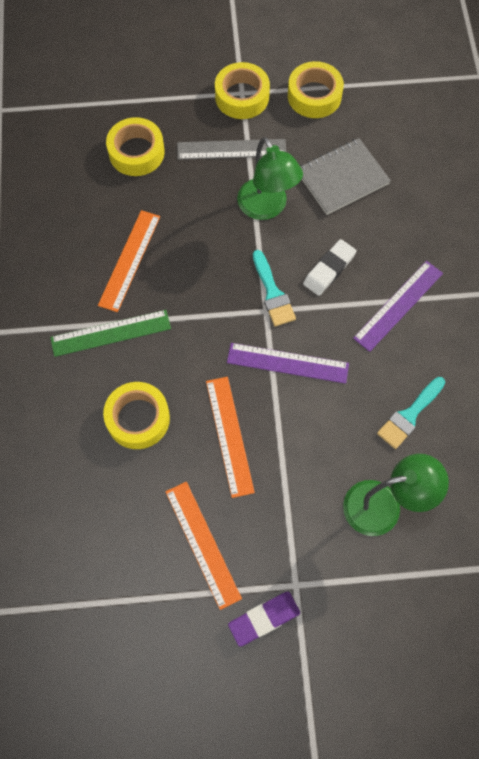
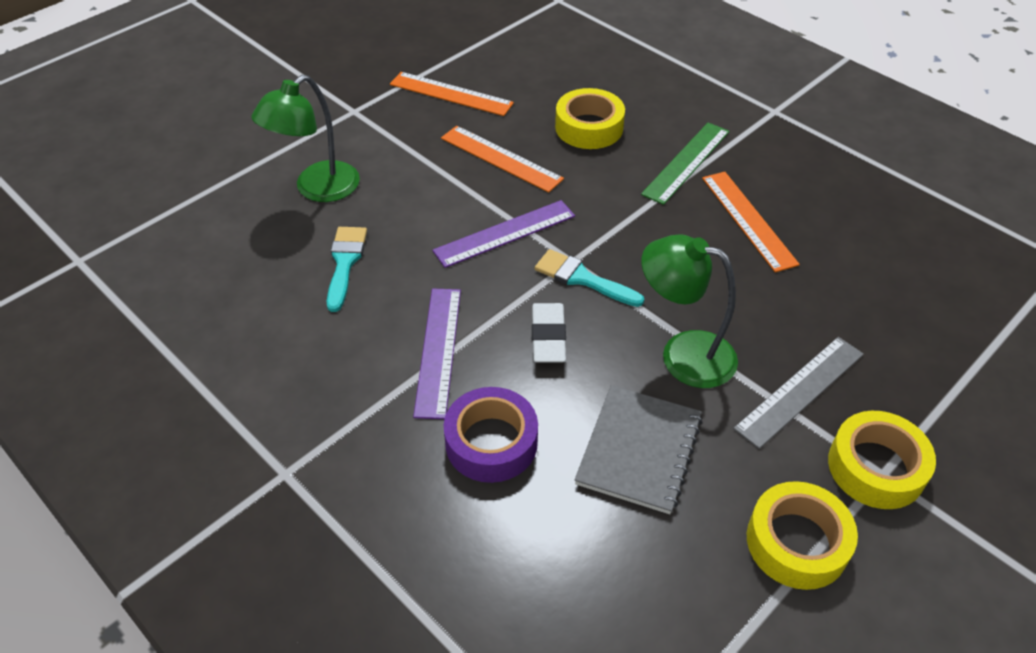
camera: 140 degrees right, 20 degrees down
yellow tape [106,117,165,176] -> none
purple eraser [228,592,300,646] -> none
none -> purple tape [444,387,538,483]

